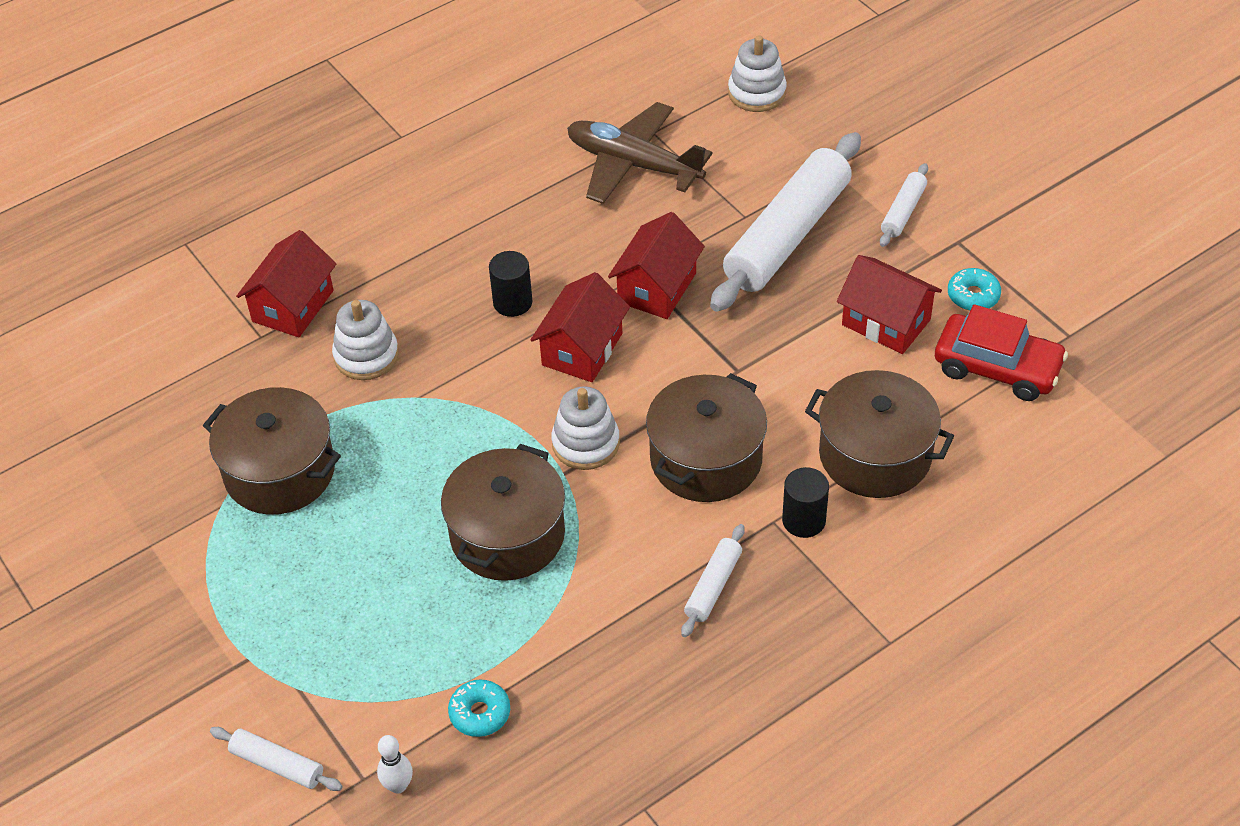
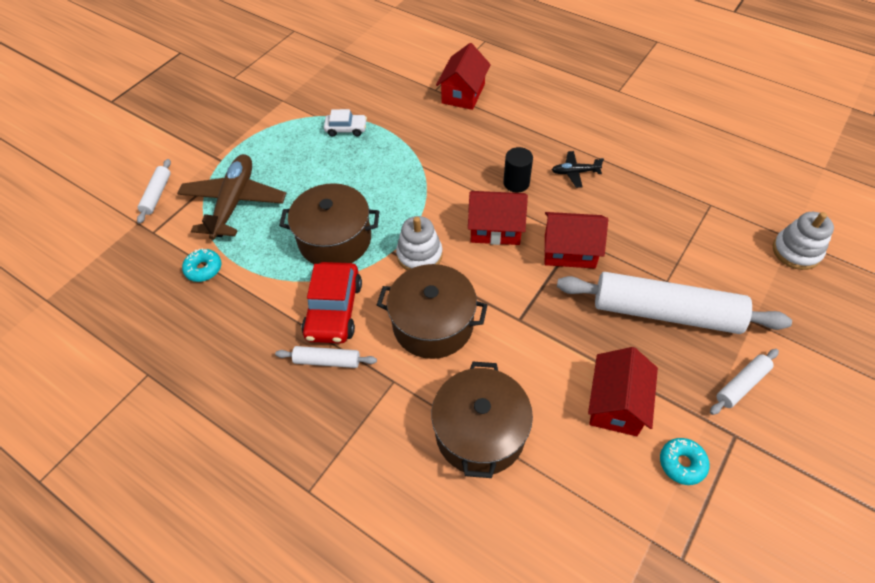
camera: 70 degrees right, 5 degrees up
brown pot [203,387,341,515] -> white car [324,109,367,136]
red house [236,230,336,337] -> red house turned 75 degrees counterclockwise [436,43,491,110]
white stacking toy [332,300,399,380] -> none
white bowling pin [377,735,413,794] -> none
brown plane [567,102,712,204] -> brown plane moved to [177,154,286,240]
black cylinder [782,467,829,538] -> none
white rolling pin [880,163,928,247] -> white rolling pin turned 45 degrees counterclockwise [710,349,779,415]
red car [935,304,1068,401] -> red car moved to [302,262,362,344]
none -> black plane [552,151,604,188]

